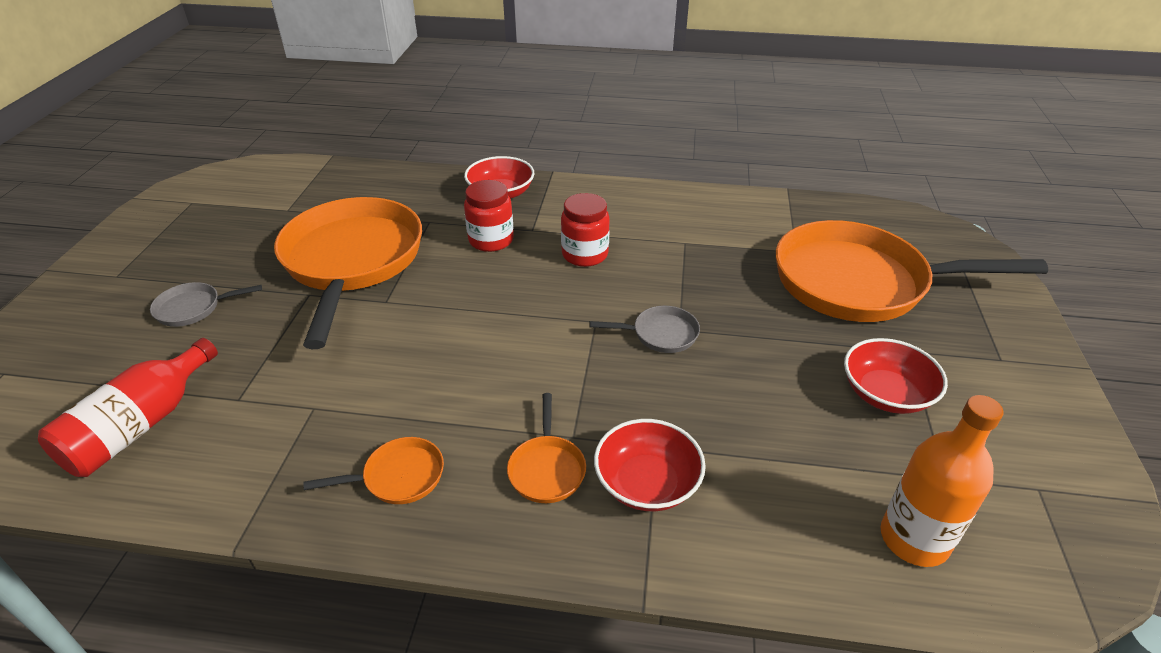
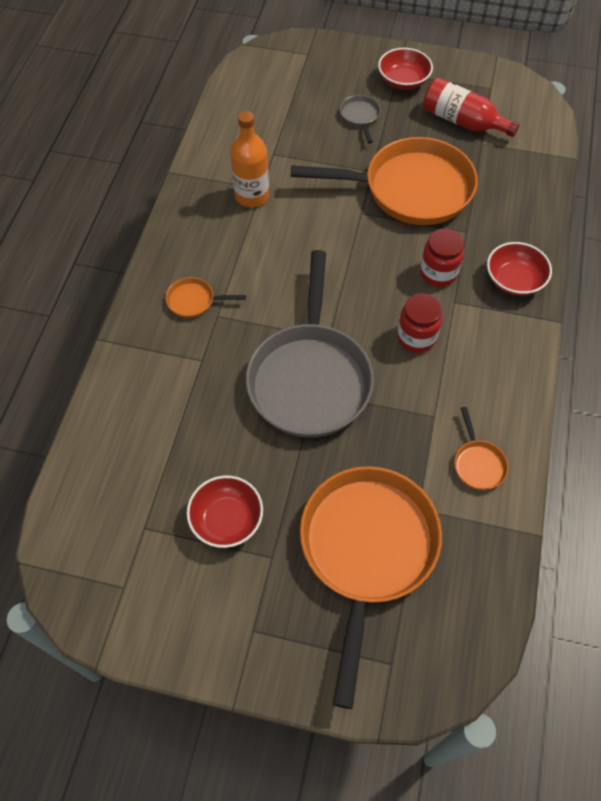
camera: 95 degrees right, 20 degrees up
red bottle [38,338,218,477] -> red bottle moved to [423,78,519,137]
orange pan [303,437,444,504] -> orange pan moved to [454,407,508,490]
grey pan [589,306,700,353] -> grey pan [246,250,374,438], size x2.49
red bowl [594,419,706,511] -> red bowl moved to [378,48,433,90]
orange bottle [881,395,1003,567] -> orange bottle moved to [230,111,269,207]

